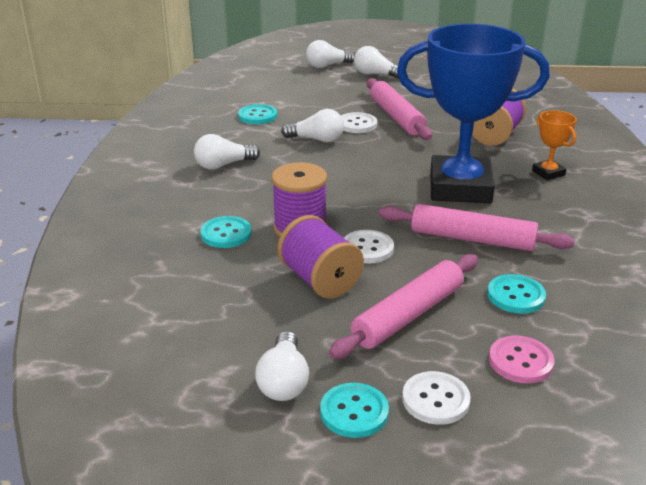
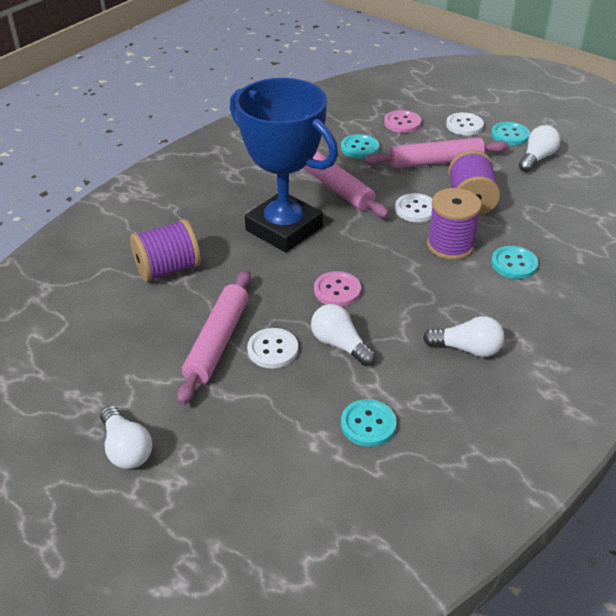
camera: 145 degrees left, 10 degrees up
white light bulb [306,40,355,68] -> none
orange trophy [532,110,576,180] -> none
none -> pink button [314,271,361,307]

